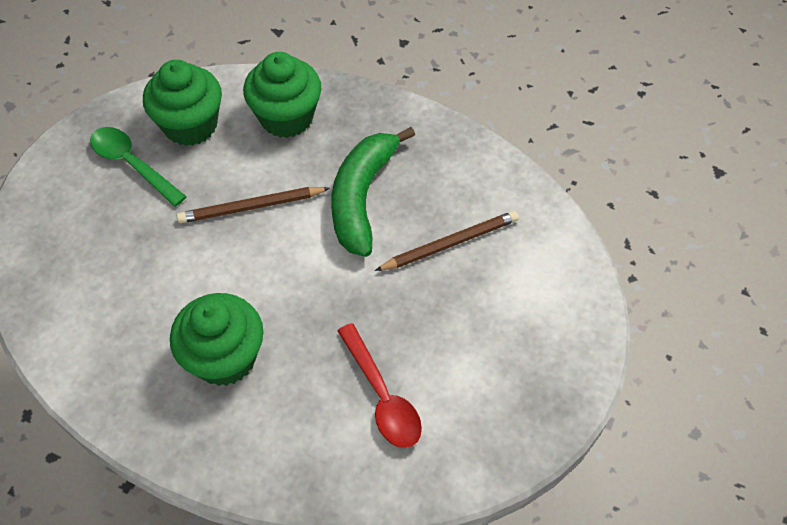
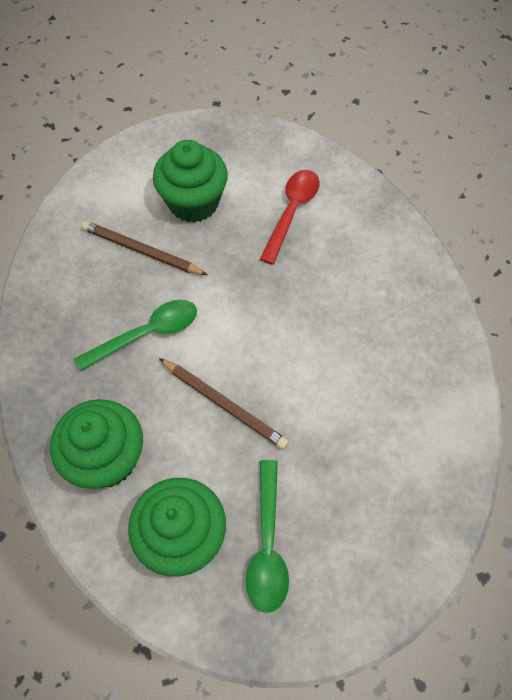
camera: 130 degrees left, 5 degrees up
green cupcake [170,293,264,386] -> green cupcake moved to [153,140,228,223]
green banana [331,127,415,257] -> green spoon [74,300,197,371]

